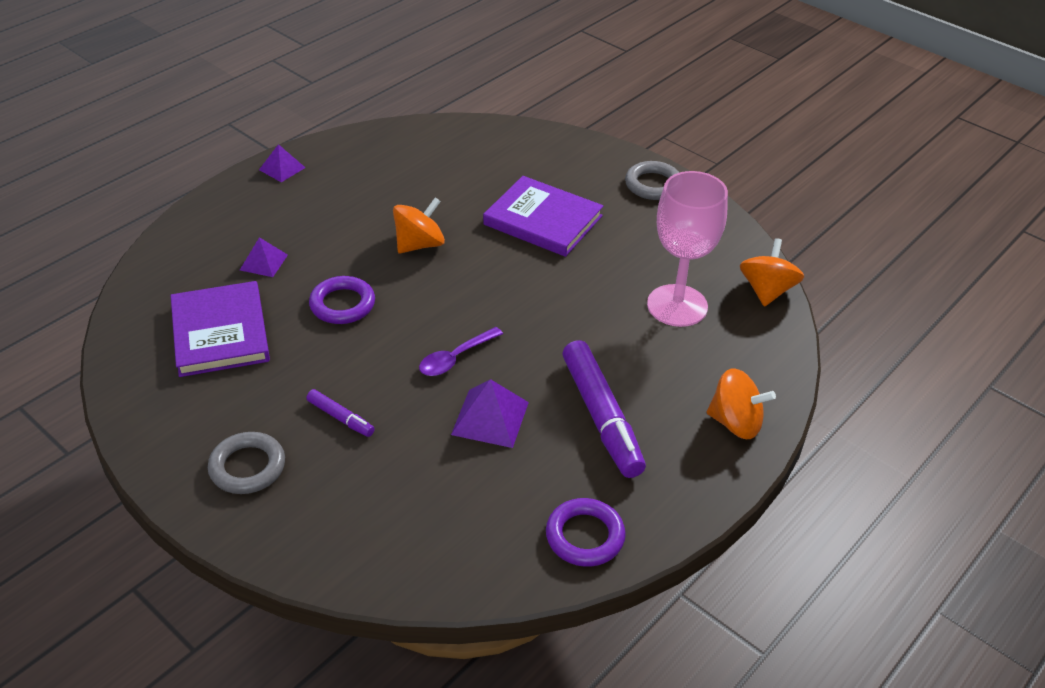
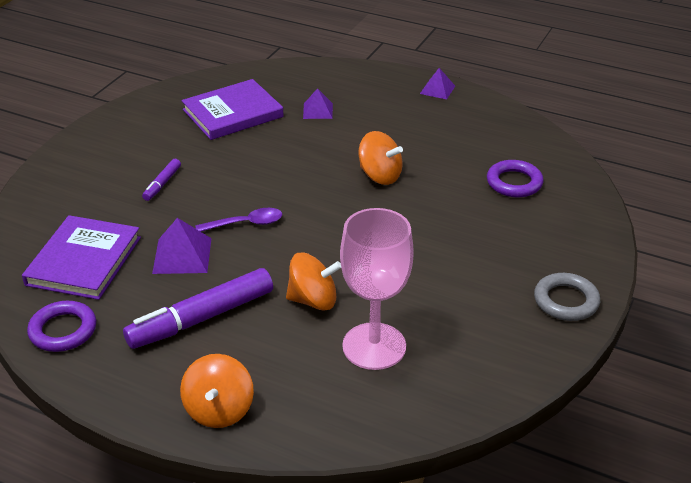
camera: 75 degrees right, 5 degrees down
grey ring [208,432,285,494] -> none
purple ring [309,276,375,324] -> purple ring moved to [487,160,543,197]
purple spoon [419,327,503,376] -> purple spoon turned 135 degrees clockwise [195,208,282,232]
purple book [483,176,603,257] -> purple book moved to [22,215,141,300]
orange spinning top [740,238,804,307] -> orange spinning top moved to [286,253,341,311]

